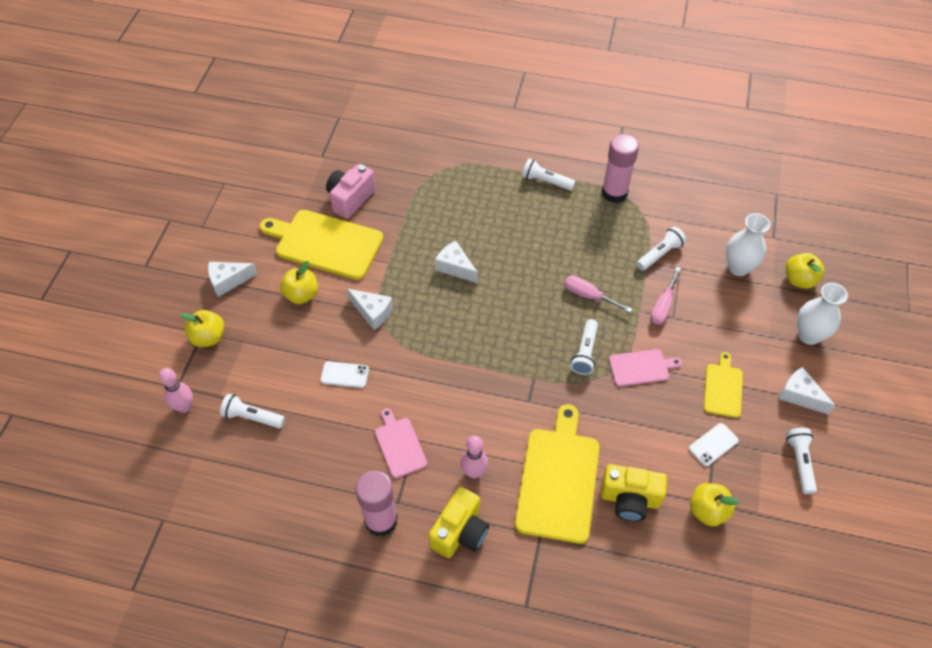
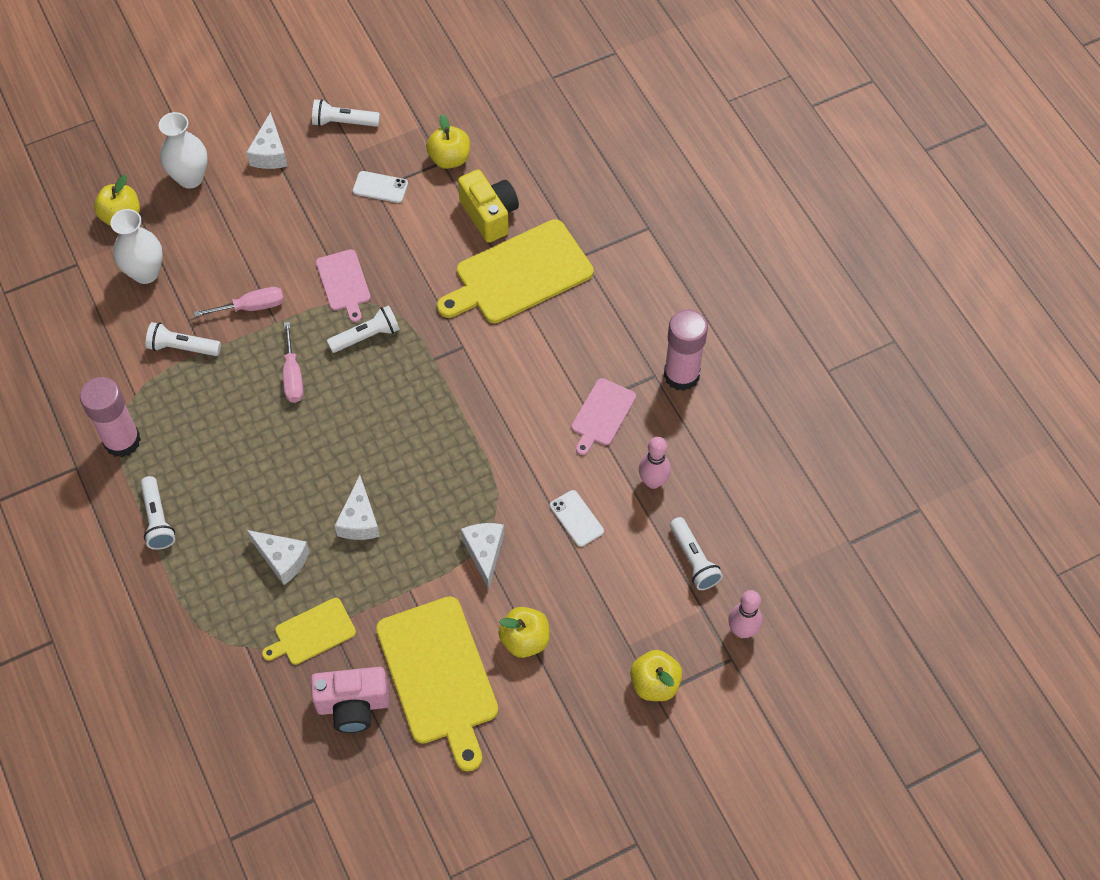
camera: 130 degrees left, 5 degrees up
white cheese [208,262,258,297] -> white cheese moved to [247,530,310,585]
yellow camera [429,487,489,558] -> none
pink bowling pin [461,436,488,479] -> pink bowling pin moved to [639,437,671,489]
pink cutting board [609,349,682,387] -> pink cutting board turned 150 degrees counterclockwise [316,249,371,322]
yellow cutting board [704,352,743,418] -> yellow cutting board moved to [262,598,356,665]
white flashlight [786,428,817,494] -> white flashlight turned 45 degrees clockwise [312,99,380,127]

